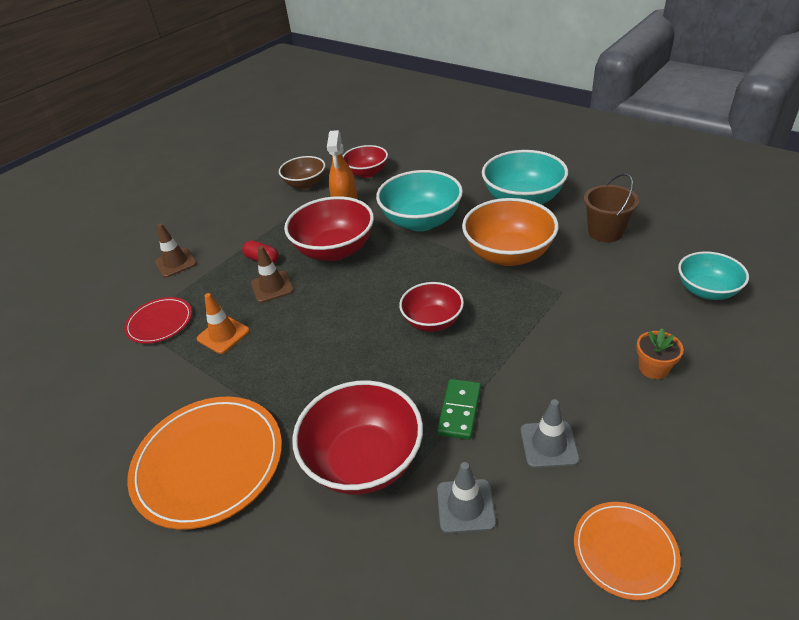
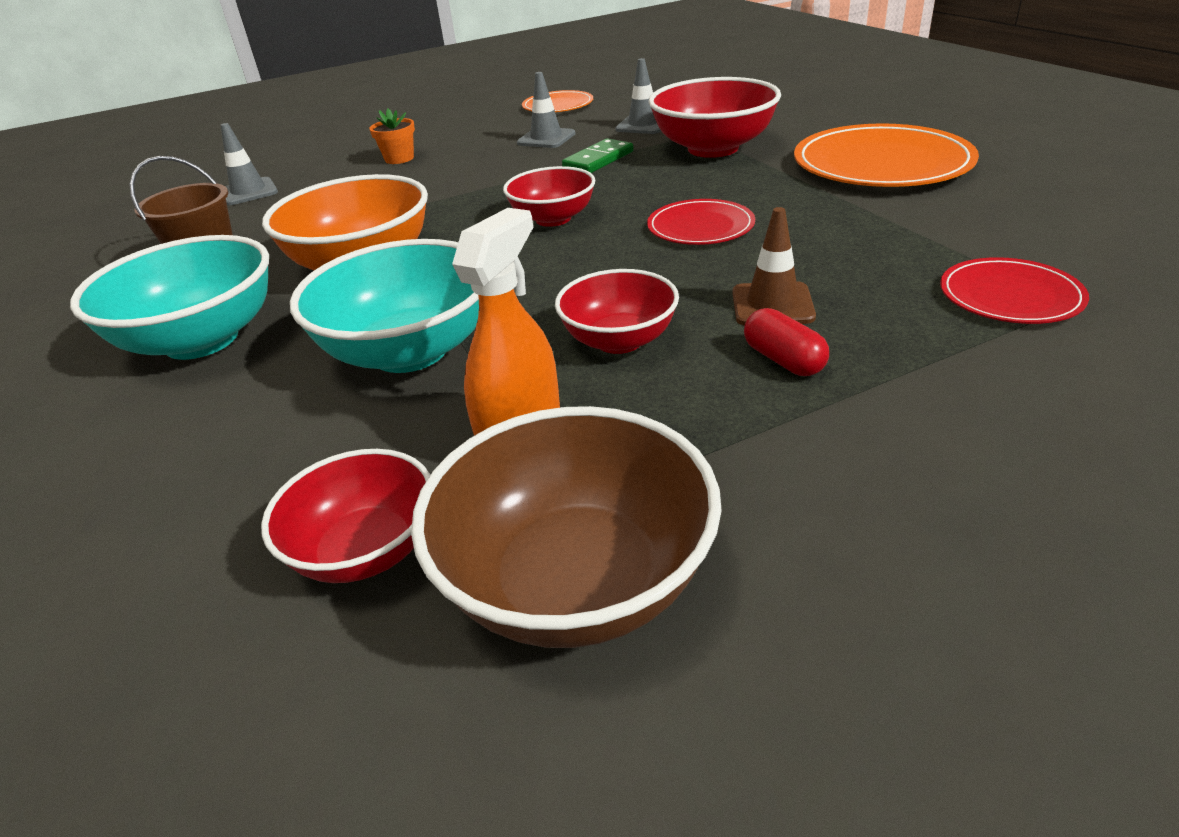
camera: 155 degrees left, 5 degrees down
brown traffic cone [155,224,197,278] -> none
orange traffic cone [197,293,250,354] -> none
brown bowl [279,156,326,189] -> brown bowl [411,406,722,648], size x1.61
red bowl [284,196,374,261] -> red bowl [555,269,679,354], size x0.62
turquoise bowl [678,251,749,300] -> grey traffic cone [221,123,278,205]
none -> red plate [647,199,755,245]

